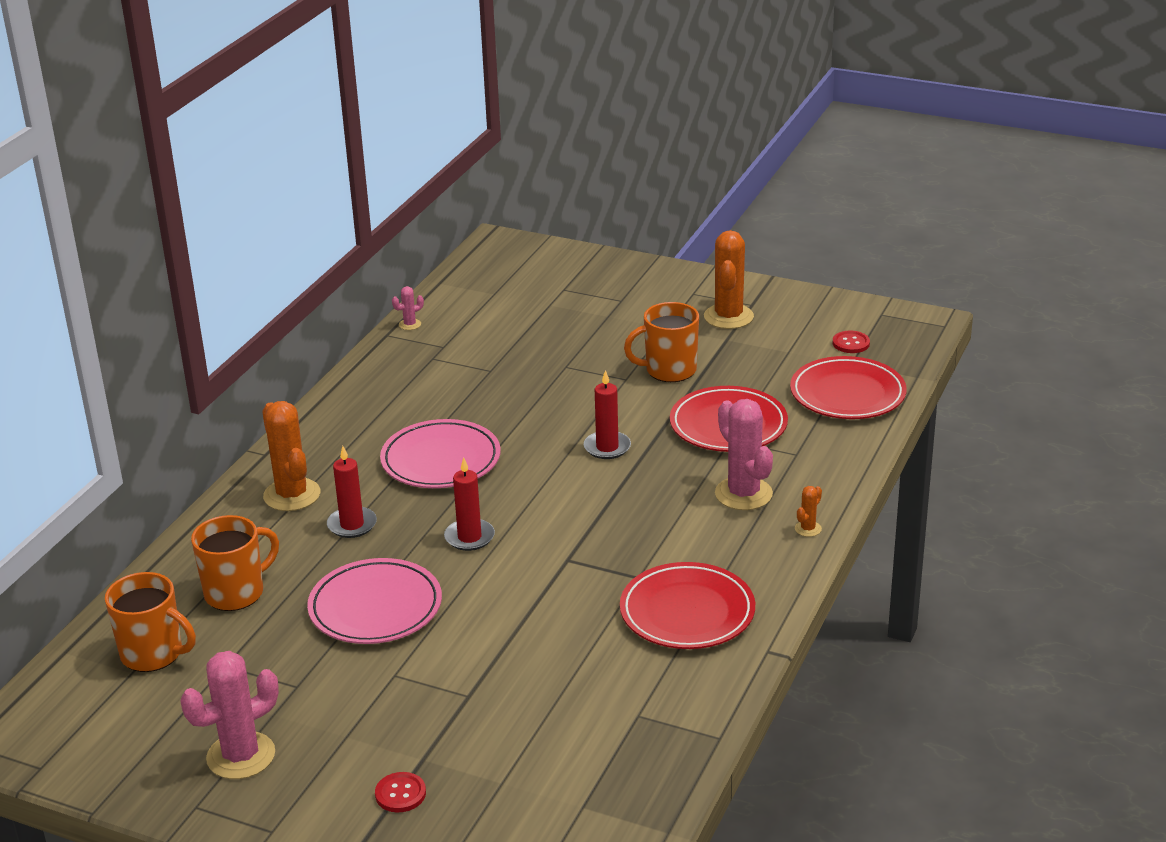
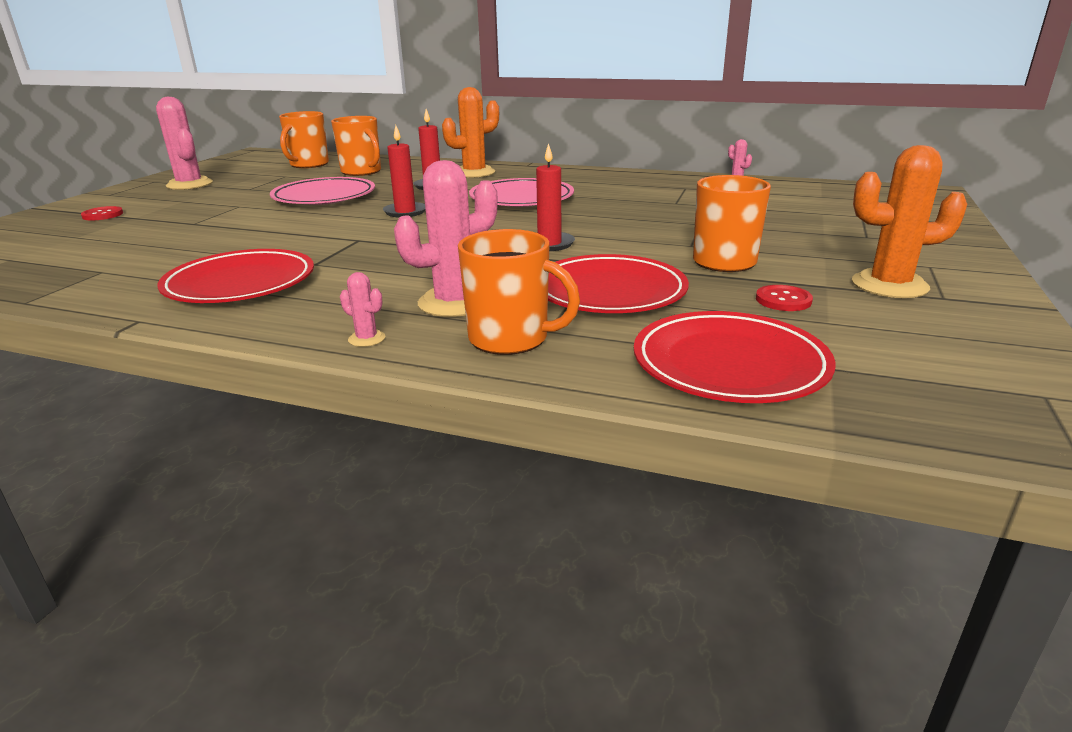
camera: 85 degrees right, 5 degrees down
orange cactus [795,486,822,537] -> pink cactus [340,272,385,347]
red button [833,331,870,353] -> red button moved to [756,285,813,311]
none -> orange mug [458,229,580,355]

